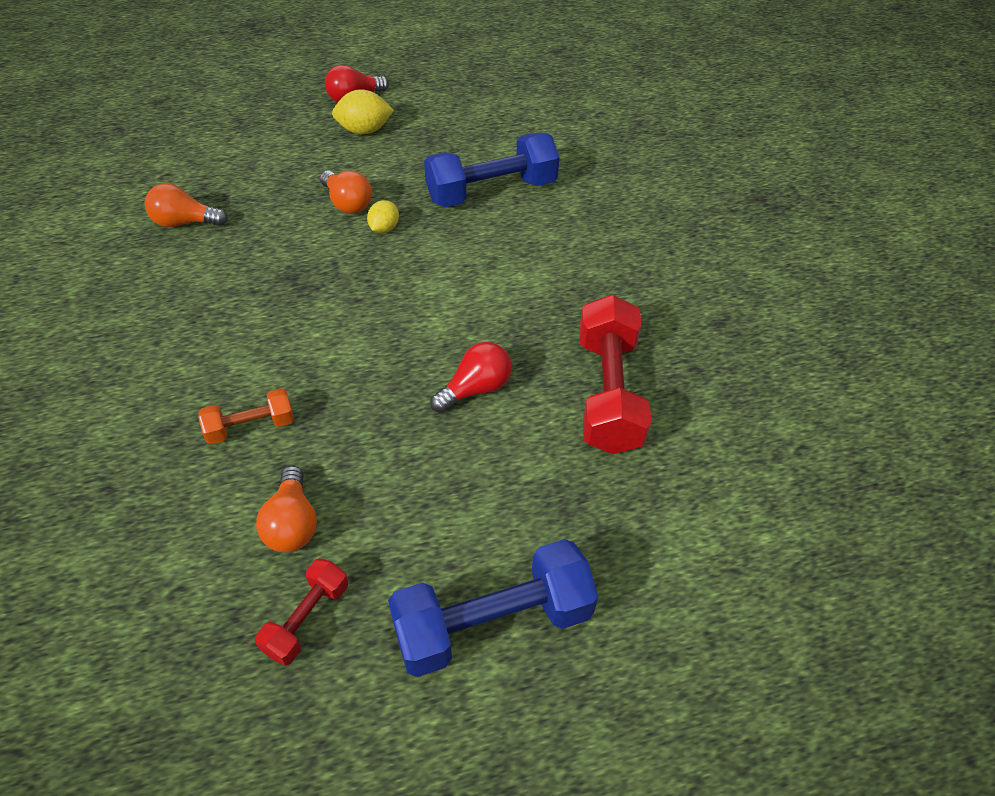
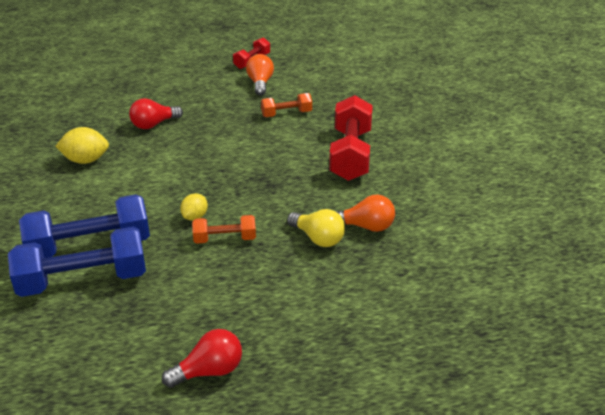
camera: 175 degrees left, 15 degrees down
orange light bulb [320,170,372,214] -> orange dumbbell [192,215,256,244]
yellow lemon [332,89,394,135] -> yellow lemon moved to [55,127,109,164]
blue dumbbell [388,539,598,677] -> blue dumbbell moved to [8,227,146,297]
red dumbbell [579,295,651,454] -> red dumbbell moved to [329,95,373,181]
none -> yellow light bulb [287,209,345,247]

